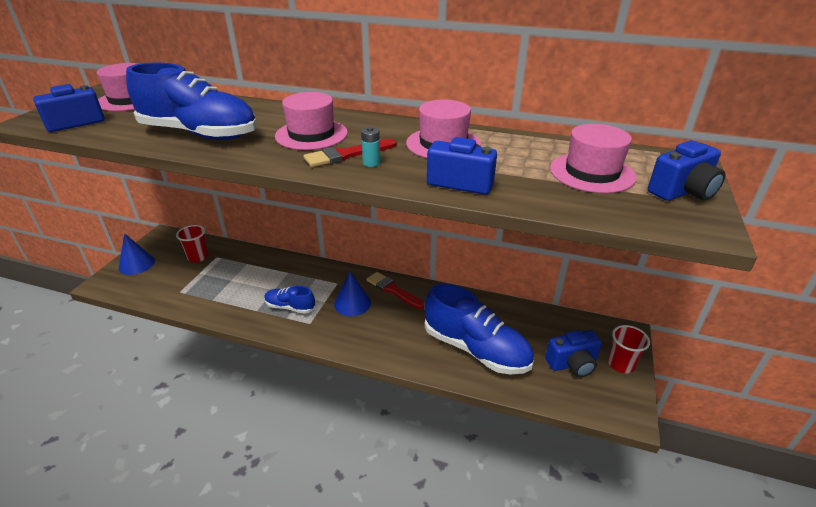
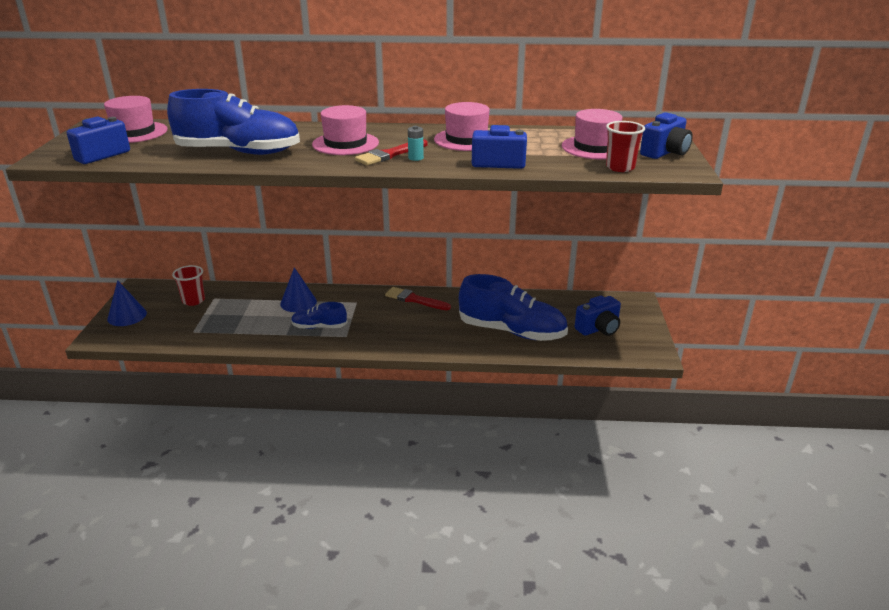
camera: 15 degrees left, 5 degrees down
blue cone [334,271,371,316] -> blue cone moved to [280,267,317,312]
red cup [608,325,650,373] -> red cup moved to [606,121,645,172]

